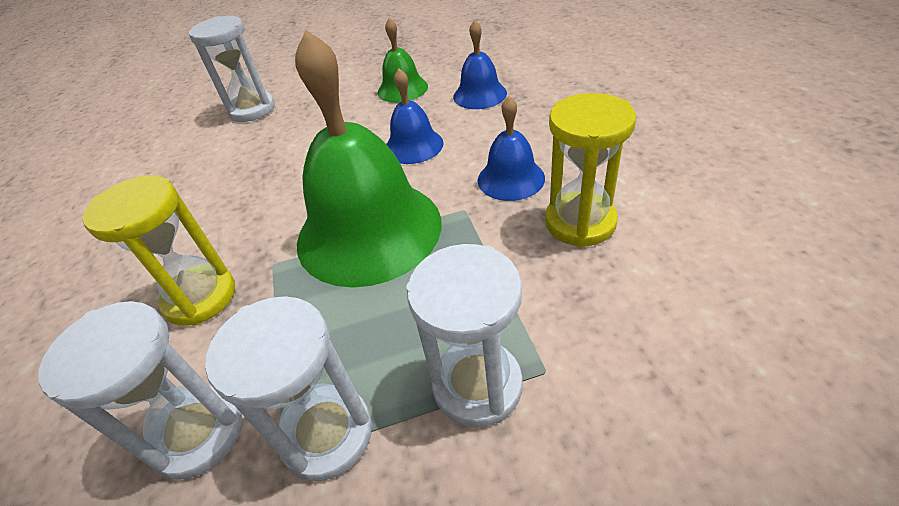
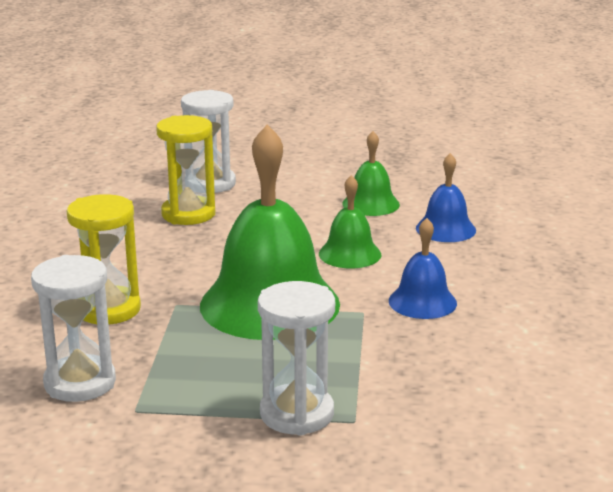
camera: 15 degrees right, 20 degrees down
white hourglass [205,296,373,481] -> none
blue bell [386,69,444,164] -> green bell [319,175,381,268]
yellow hourglass [545,93,636,247] -> yellow hourglass moved to [156,115,216,225]

